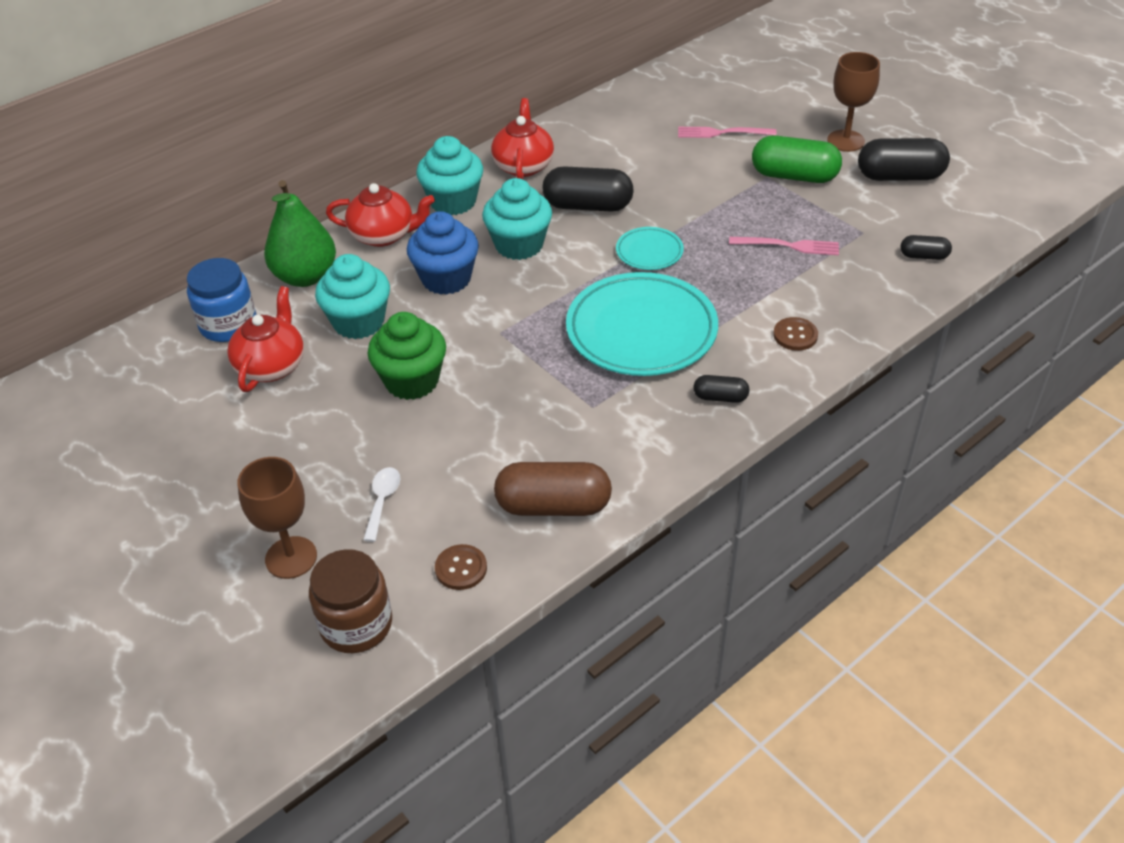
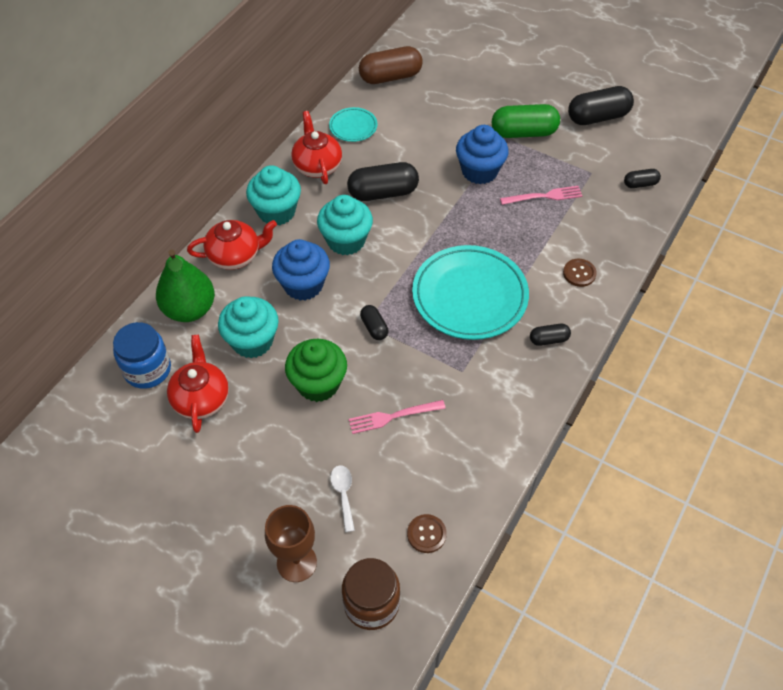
camera: 20 degrees left, 10 degrees up
brown capsule [494,462,612,516] -> brown capsule moved to [359,46,423,84]
turquoise plate [616,227,684,270] -> turquoise plate moved to [329,107,377,142]
pink fork [678,127,777,138] -> pink fork moved to [348,400,446,434]
brown goblet [827,52,880,152] -> none
none -> black capsule [360,305,389,340]
none -> blue cupcake [456,125,509,184]

